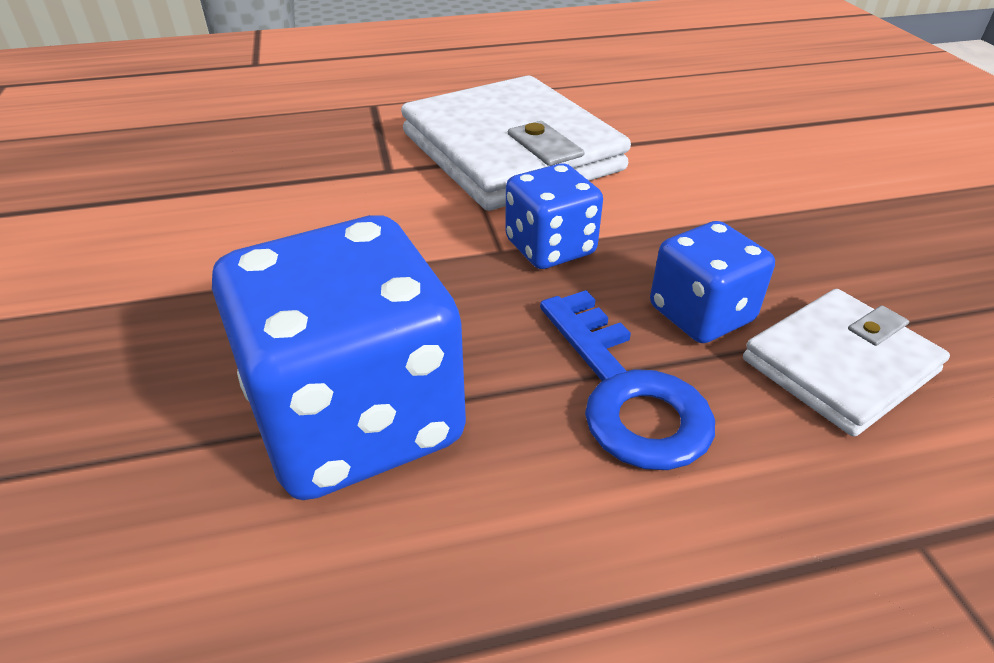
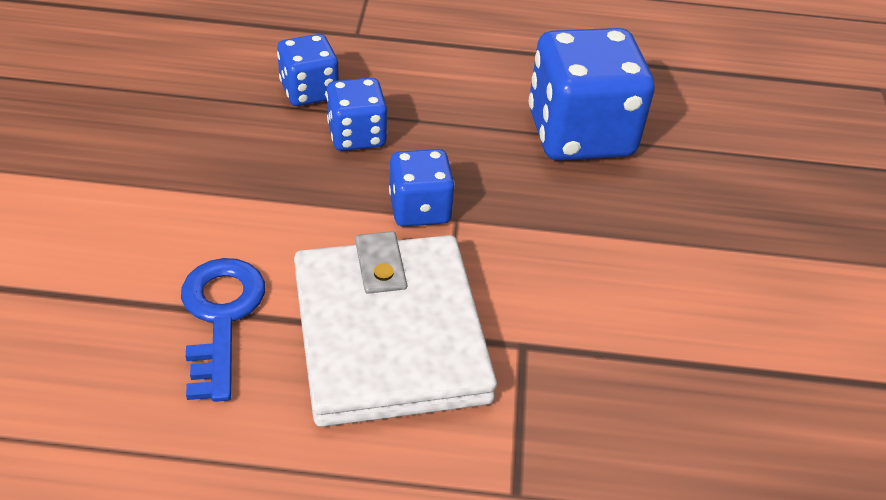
camera: 165 degrees left, 5 degrees up
blue key [540,290,715,470] -> blue key moved to [181,258,265,402]
white wallet [743,289,950,437] -> blue dice [277,34,339,106]

